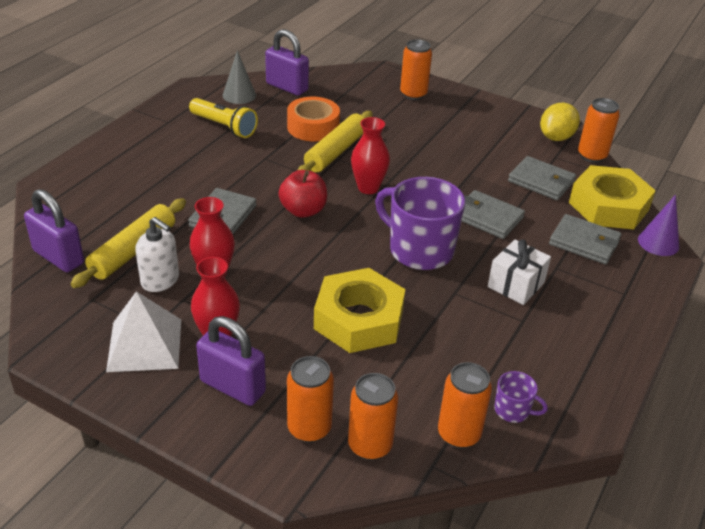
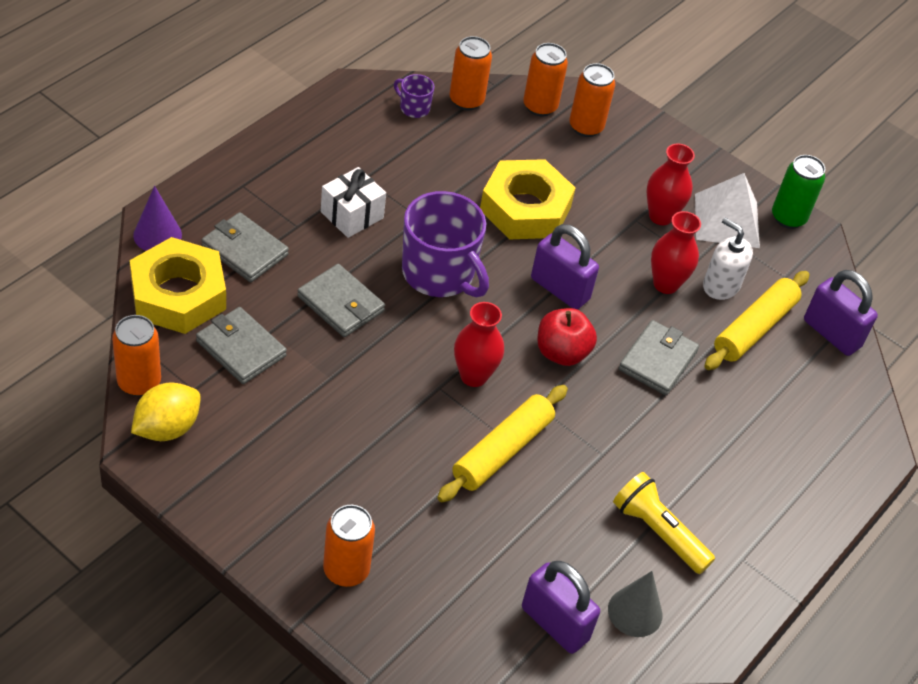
camera: 175 degrees left, 10 degrees up
purple padlock [196,316,266,406] -> purple padlock moved to [531,224,599,309]
orange tape [287,97,340,141] -> none
none -> green can [772,155,825,229]

